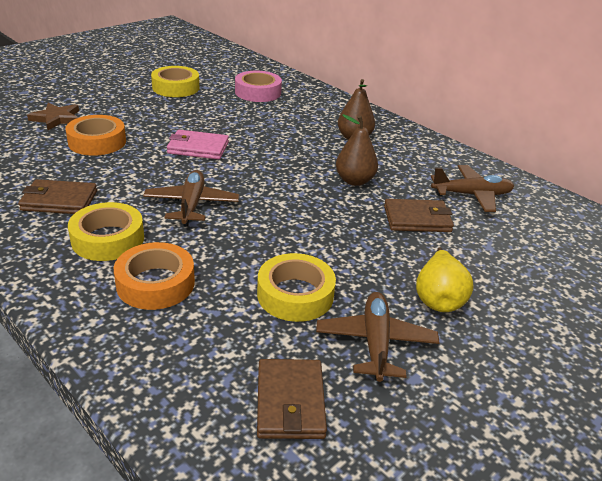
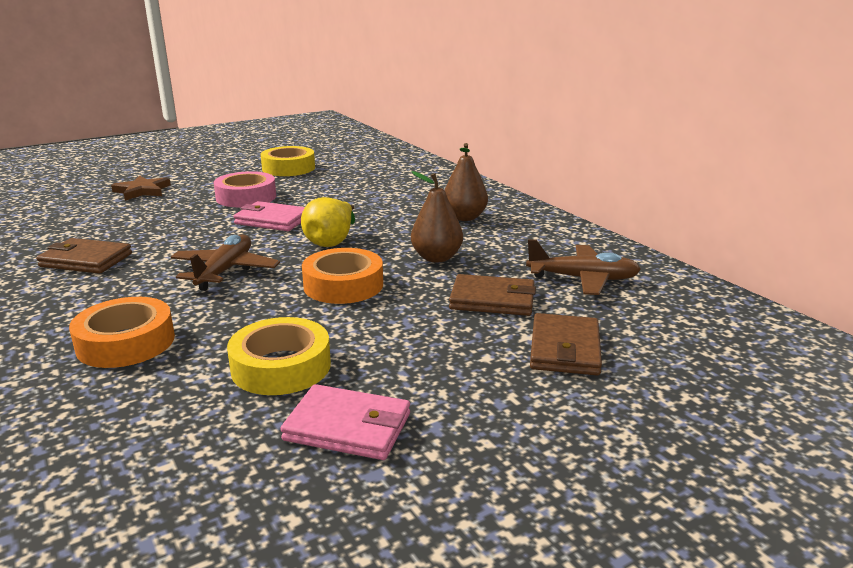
camera: 15 degrees right, 10 degrees down
orange tape [65,115,126,156] -> orange tape moved to [302,248,383,304]
yellow tape [68,202,144,261] -> none
pink tape [235,71,282,102] -> pink tape moved to [214,171,276,207]
brown wallet [257,359,327,439] -> brown wallet moved to [530,313,602,376]
brown plane [316,292,440,382] -> pink wallet [280,384,410,460]
yellow pear [416,248,474,312] -> yellow pear moved to [301,197,355,247]

